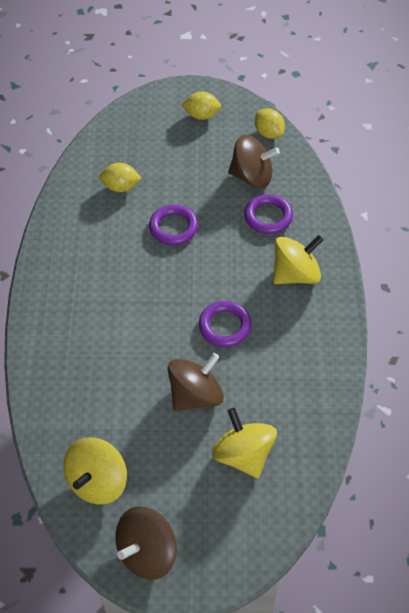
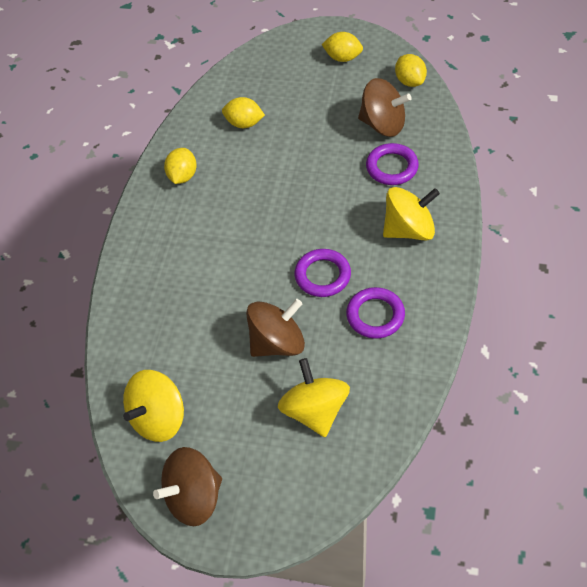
camera: 15 degrees right, 0 degrees up
purple ring [149,205,198,245] -> purple ring moved to [346,287,405,339]
none -> yellow lemon [164,148,197,184]

